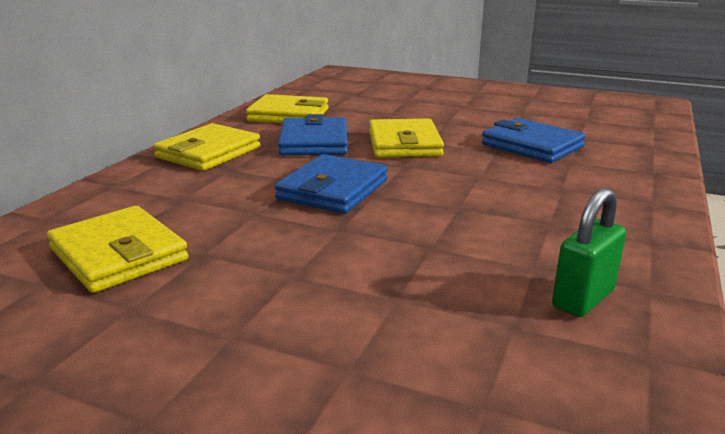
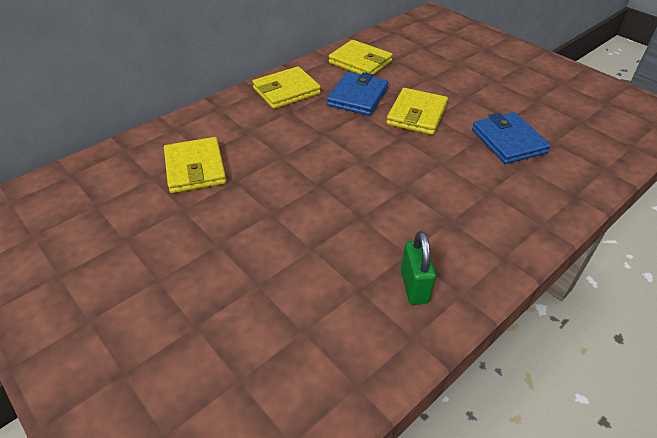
camera: 25 degrees right, 20 degrees up
blue wallet [275,154,388,214] -> none
green padlock [552,188,626,317] -> green padlock turned 75 degrees counterclockwise [401,231,436,305]

